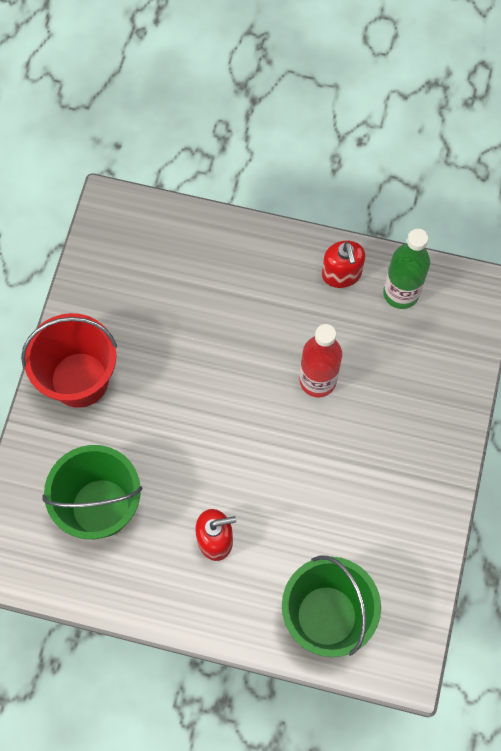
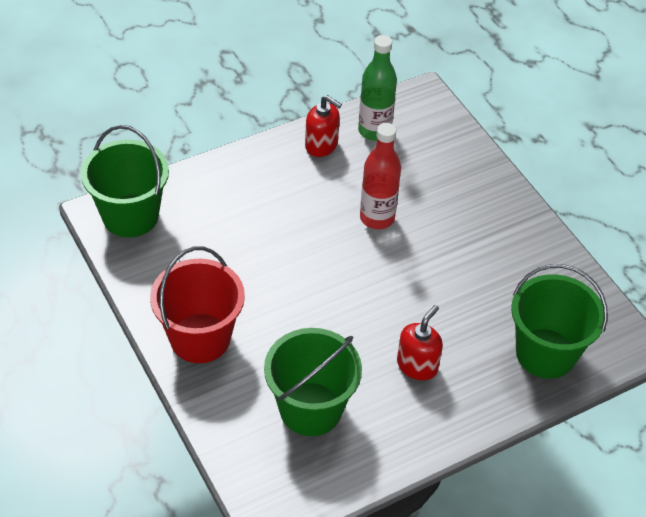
camera: 45 degrees left, 20 degrees down
none -> green bucket [81,125,169,237]

